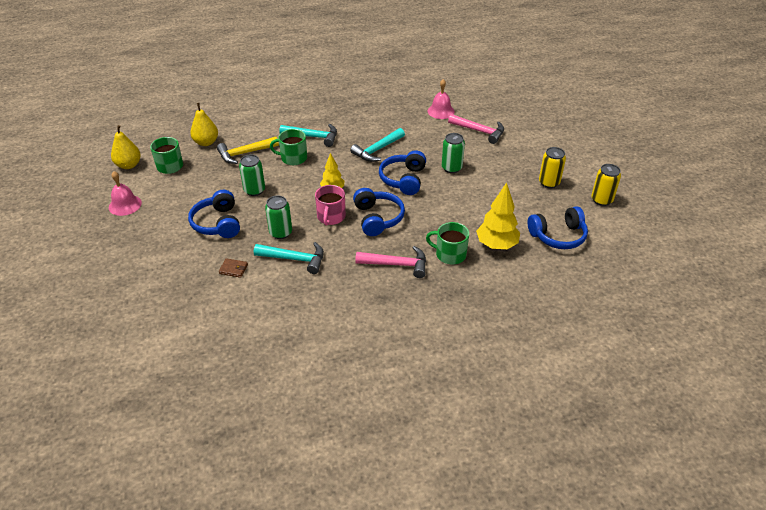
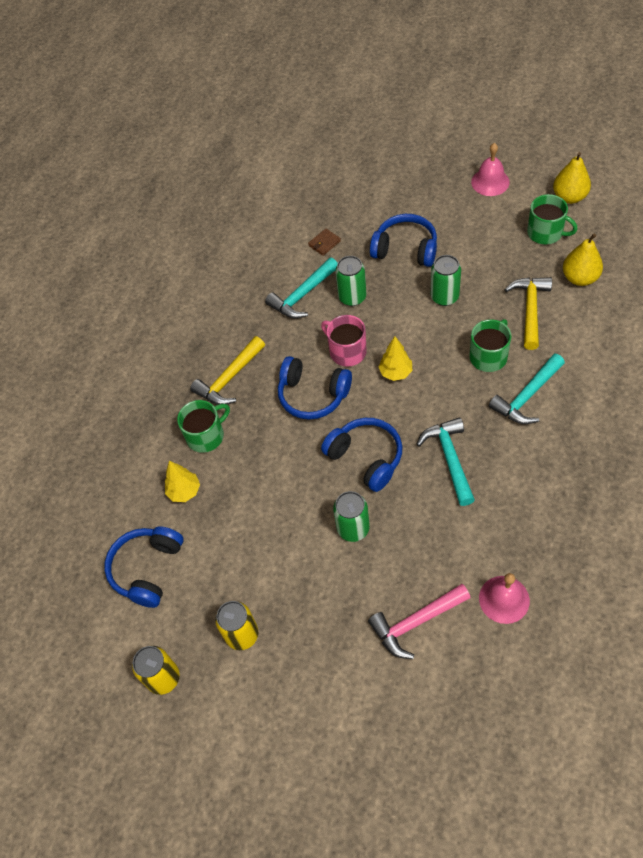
camera: 130 degrees right, 15 degrees up
pink hammer [355,246,426,278] -> yellow hammer [190,336,265,405]
yellow tree [476,182,520,249] -> yellow tree [165,461,200,502], size x0.62

